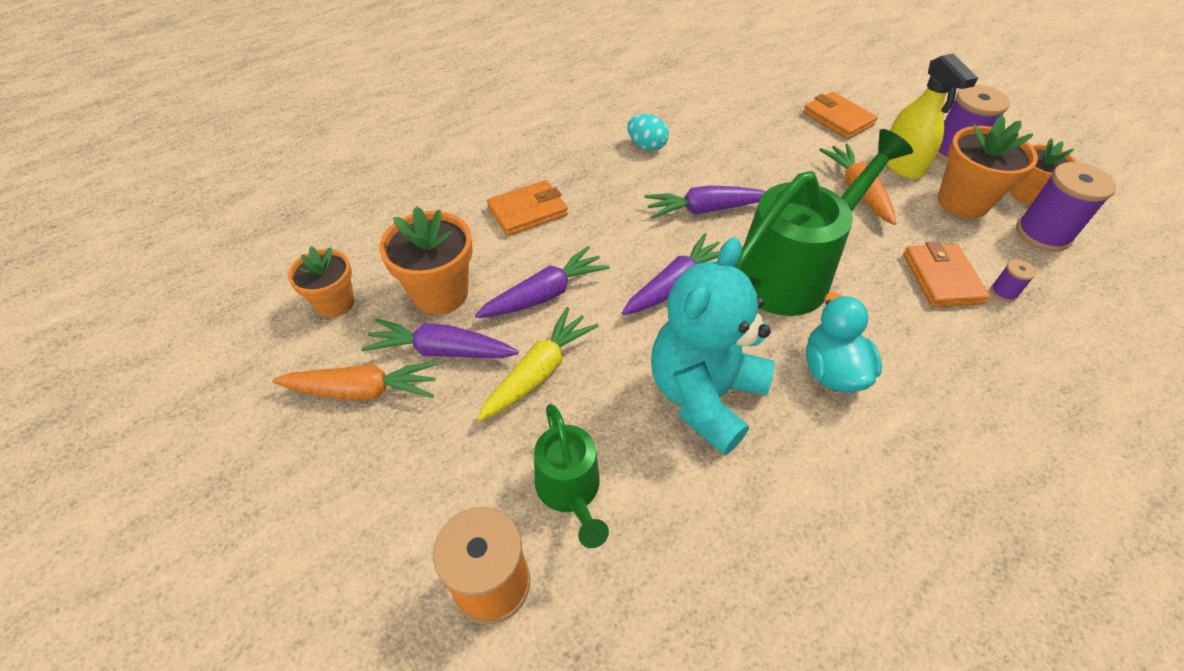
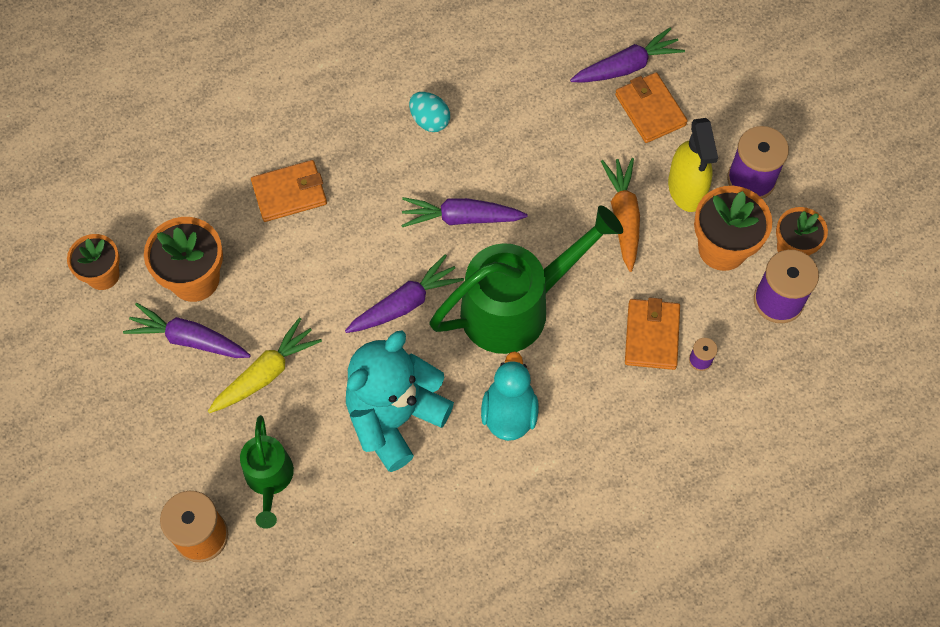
camera: 10 degrees right, 15 degrees up
orange carrot [272,361,438,400] -> none
purple carrot [475,246,610,318] -> purple carrot moved to [570,27,685,83]

